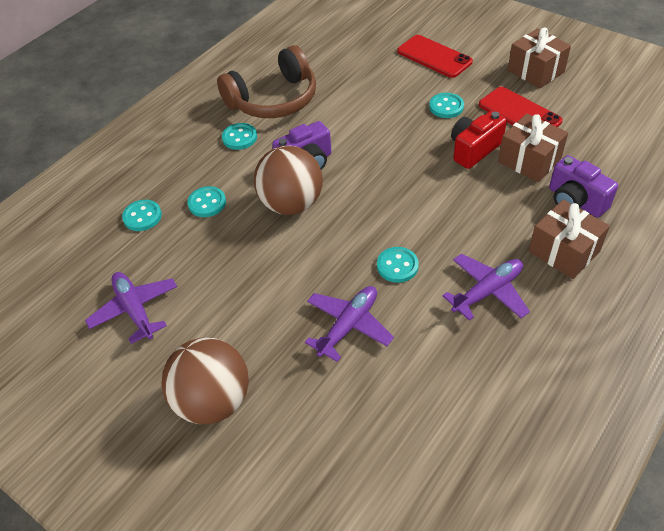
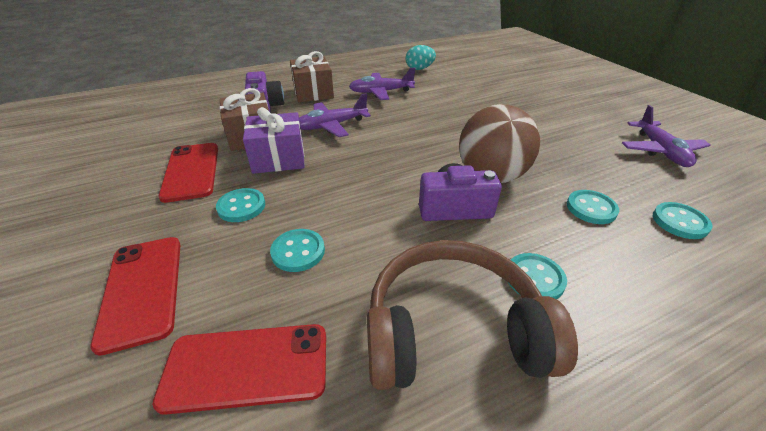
camera: 155 degrees left, 10 degrees down
brown ball [161,337,249,424] -> none
purple plane [305,286,394,362] -> purple plane moved to [299,93,371,137]
turquoise button [377,247,419,283] -> turquoise button moved to [270,229,325,272]
red camera [451,111,507,169] -> purple gift [243,107,305,174]
brown gift [508,28,571,88] -> none
none -> red phone [152,324,326,415]
none -> turquoise egg [406,45,436,70]

